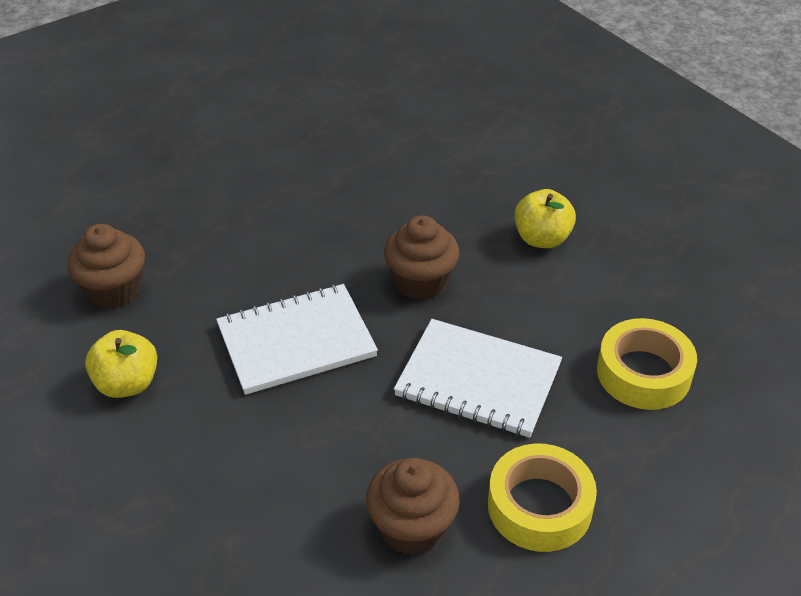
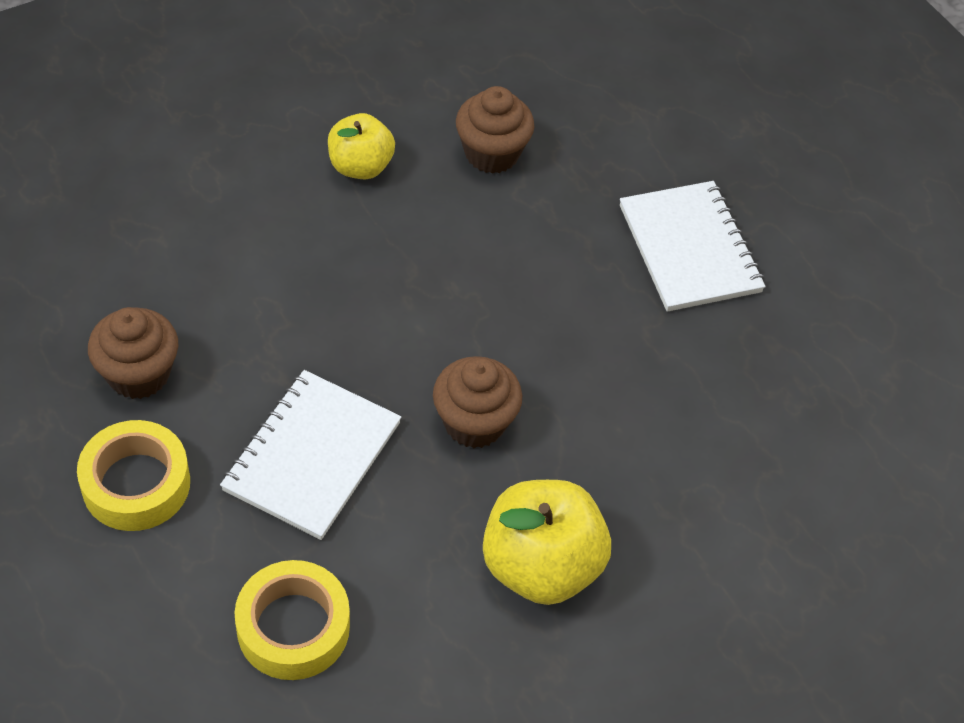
camera: 90 degrees right, 10 degrees up
white notebook [216,284,378,395] -> white notebook moved to [620,181,766,312]
yellow apple [514,189,576,248] -> yellow apple [483,480,611,605], size x1.58

